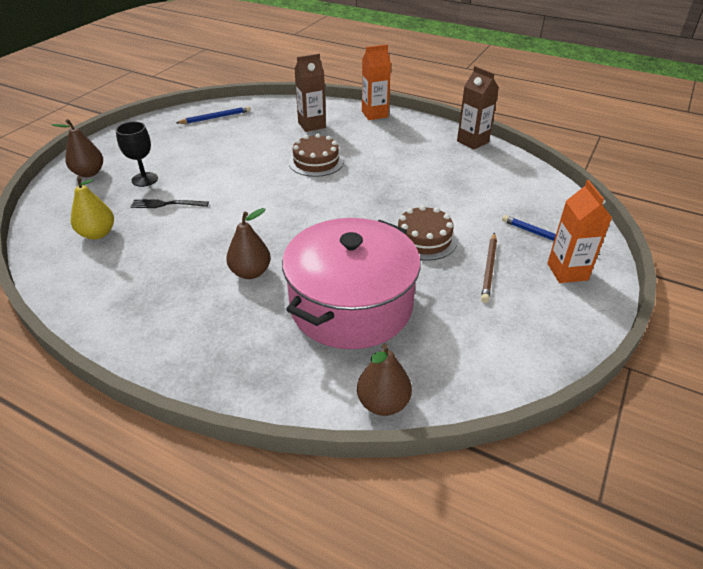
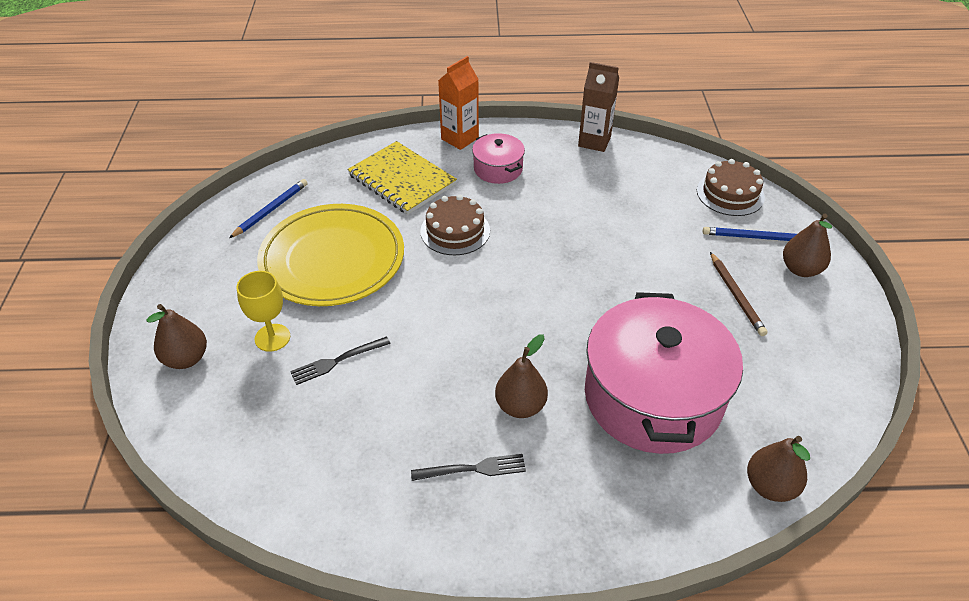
camera: 30 degrees left, 5 degrees up
yellow pear [71,176,114,239] -> none
black goblet [116,122,158,187] -> yellow goblet [237,271,290,352]
brown carton [294,54,326,132] -> yellow notebook [347,141,457,215]
brown cake [398,205,457,261] -> brown cake moved to [697,159,765,216]
orange carton [547,180,612,283] -> brown pear [783,214,832,277]
none -> yellow plate [257,204,404,306]
none -> black fork [411,454,526,481]
none -> pink pot [472,133,525,184]

